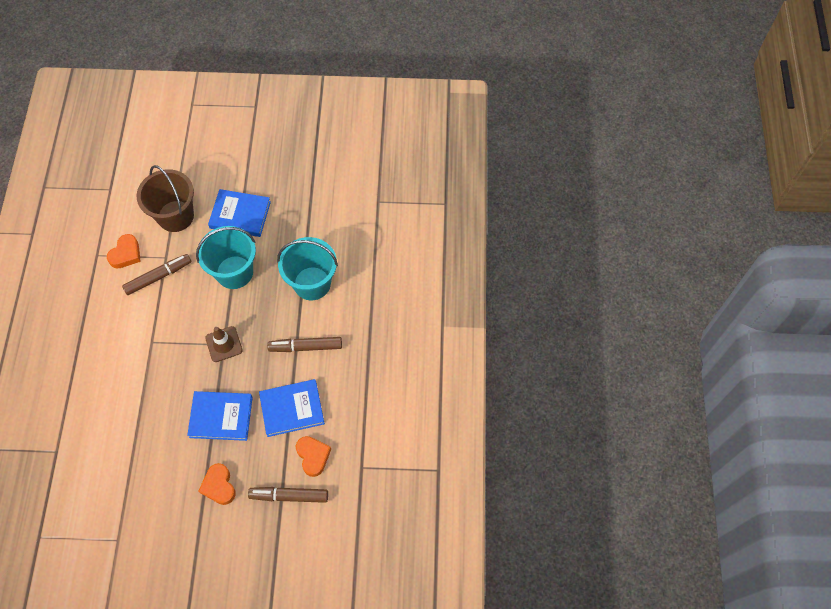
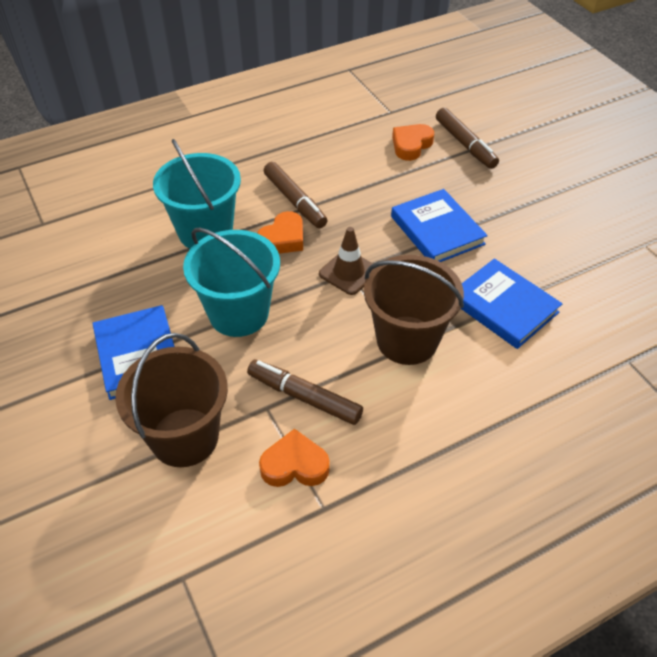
camera: 120 degrees left, 15 degrees down
orange heart [199,463,236,505] -> orange heart moved to [257,211,303,254]
blue book [259,379,325,437] -> blue book moved to [460,258,563,349]
none -> brown bucket [364,255,464,365]

